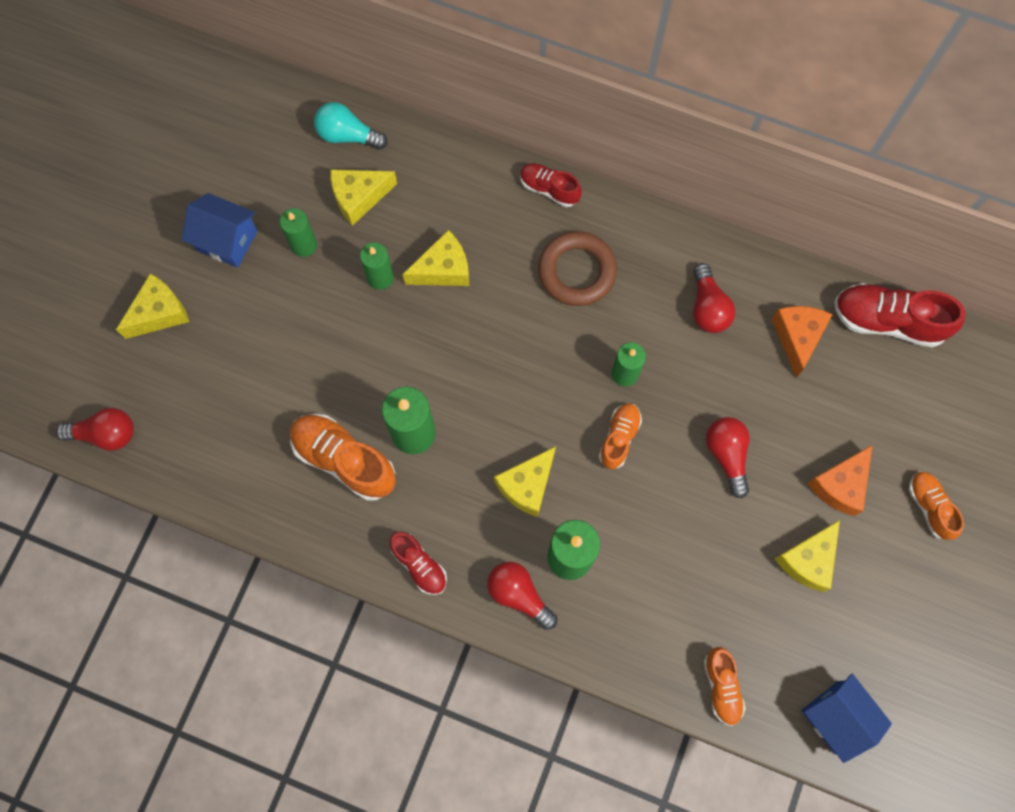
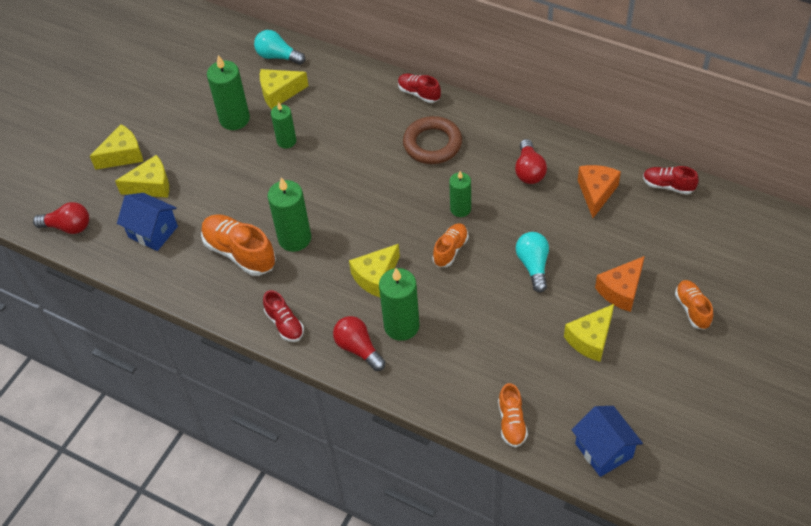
camera: 10 degrees right, 20 degrees down
blue house [182,193,258,268] -> blue house moved to [117,193,178,251]
green candle [280,208,317,257] -> green candle [207,55,250,130], size x1.58
yellow cheese [403,230,469,286] -> yellow cheese moved to [115,155,169,198]
red light bulb [706,417,750,498] -> turquoise light bulb [516,232,549,293]
red shoe [834,283,966,348] -> red shoe [643,166,699,195], size x0.59

